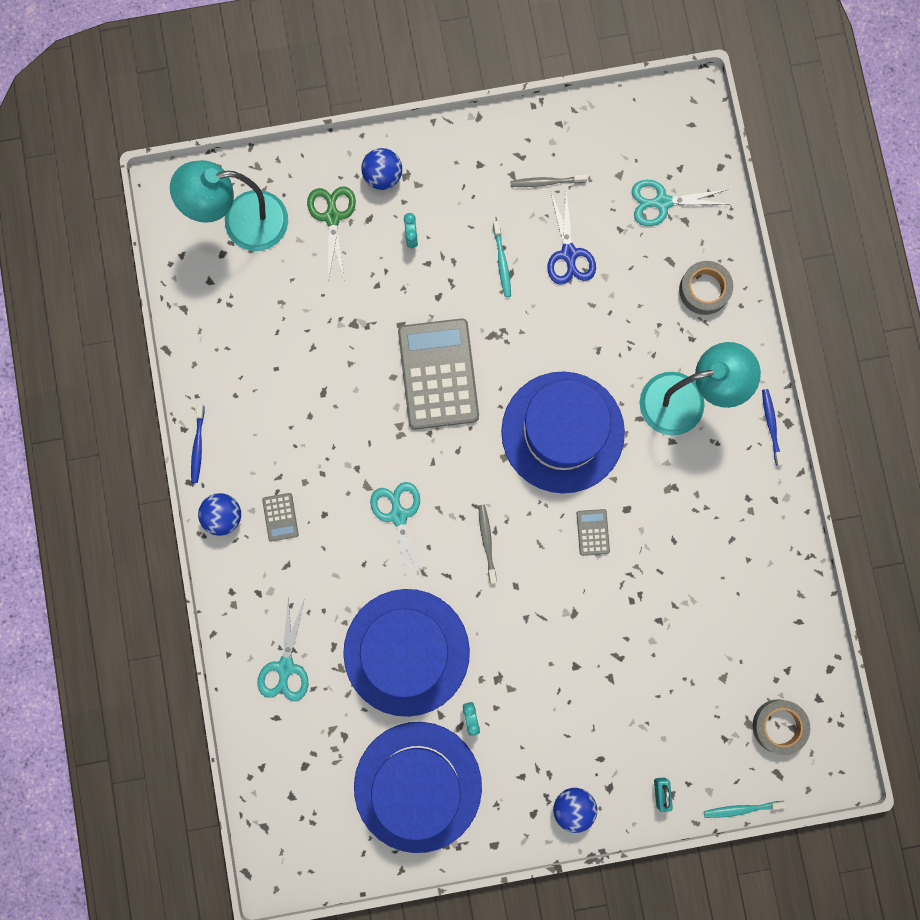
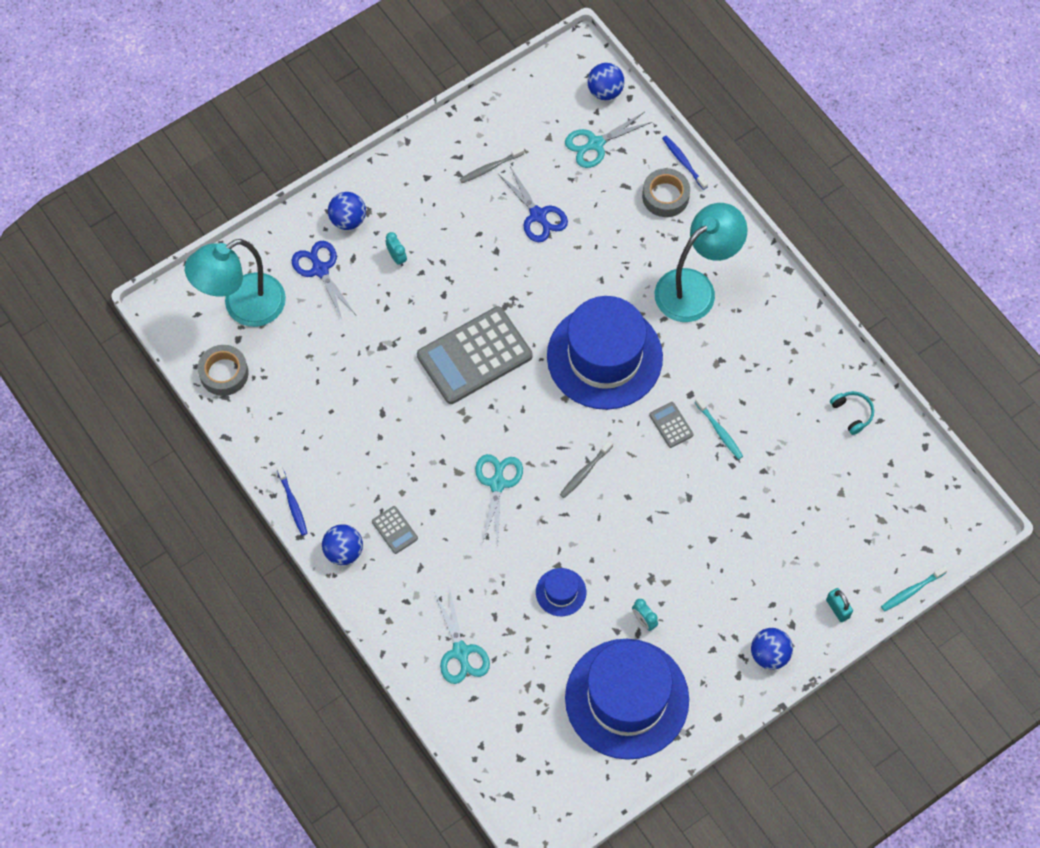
camera: 25 degrees left, 15 degrees down
green scissors [307,186,356,282] -> blue scissors [292,241,356,319]
blue hat [343,589,470,717] -> blue hat [536,568,586,616], size x0.42
turquoise scissors [370,482,422,583] -> turquoise scissors turned 45 degrees clockwise [475,454,523,544]
grey calculator [398,319,479,430] -> grey calculator turned 90 degrees counterclockwise [417,306,533,404]
grey toothbrush [478,505,497,584] -> grey toothbrush turned 105 degrees counterclockwise [560,440,613,498]
turquoise toothbrush [493,221,511,297] -> turquoise toothbrush moved to [695,397,743,459]
grey tape [752,699,810,755] -> grey tape moved to [198,345,249,396]
blue toothbrush [762,389,784,466] -> blue toothbrush moved to [662,135,708,190]
none -> blue ball [587,63,625,100]
none -> turquoise headphones [830,391,874,435]

